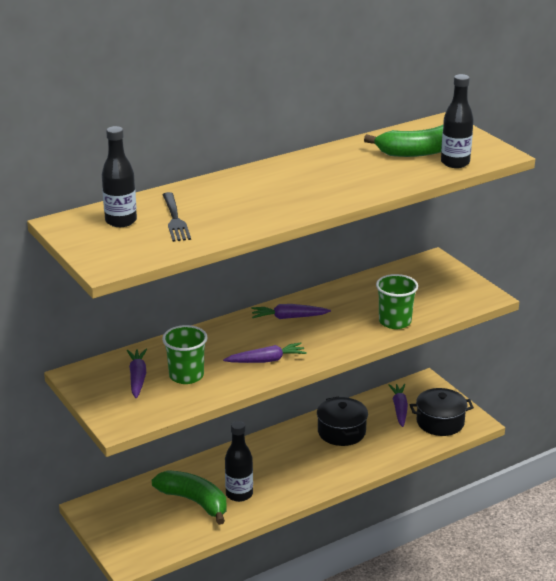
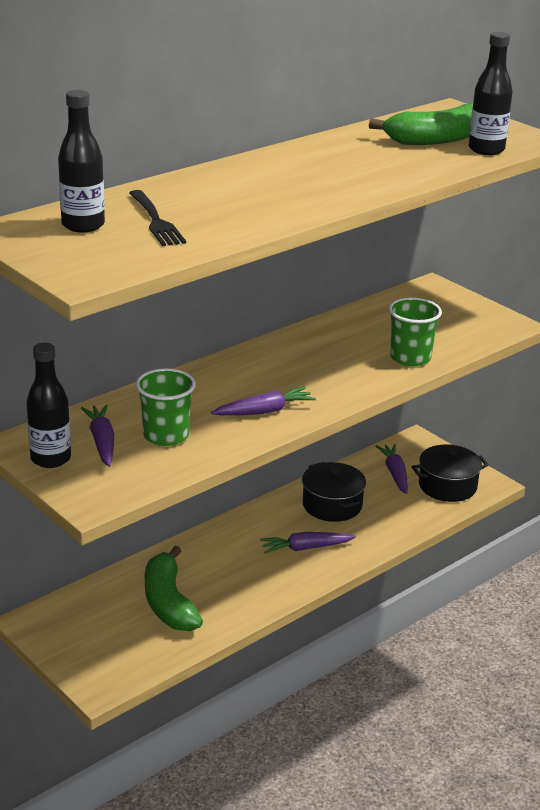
camera: 10 degrees left, 0 degrees up
green banana [152,470,227,525] -> green banana turned 135 degrees counterclockwise [145,546,203,631]
black bottle [225,421,253,502] -> black bottle moved to [26,343,71,468]
purple carrot [251,304,331,319] -> purple carrot moved to [260,532,356,554]

